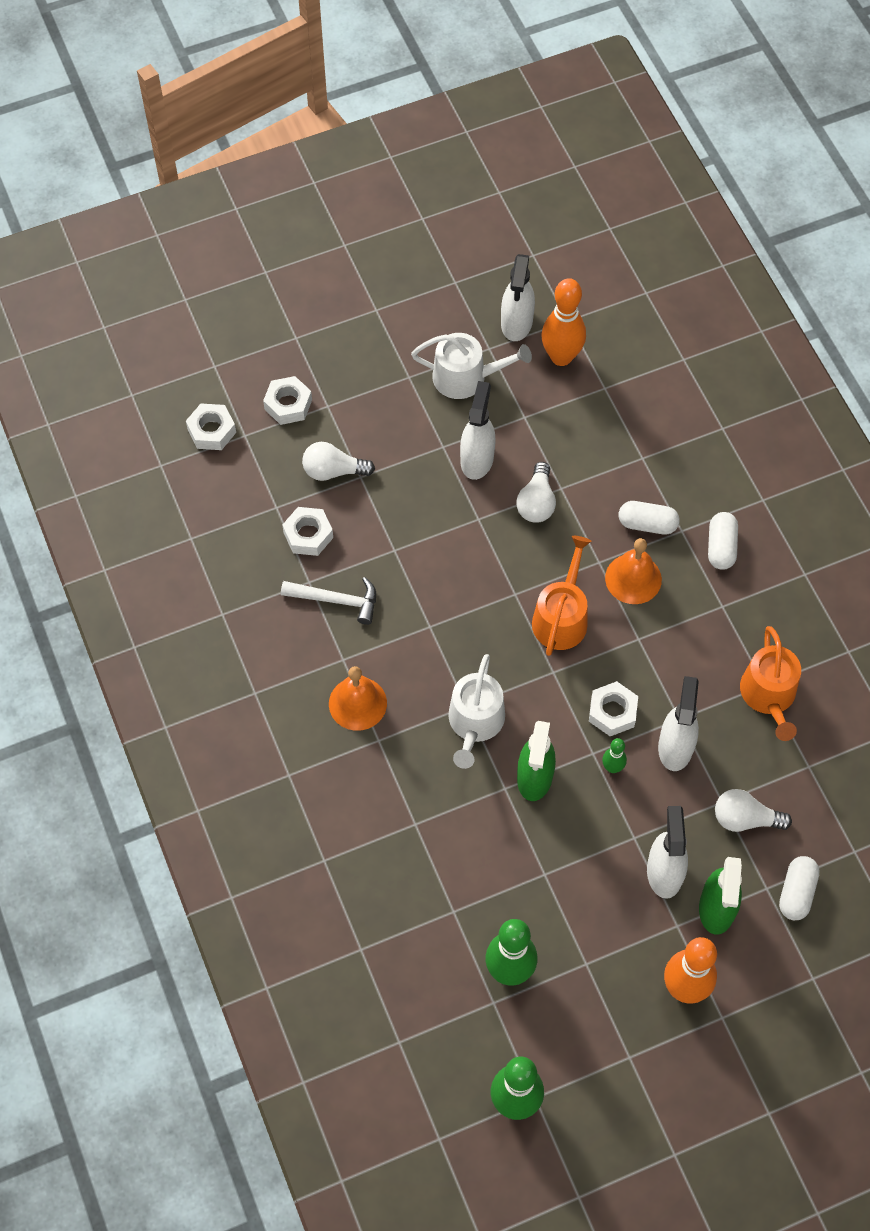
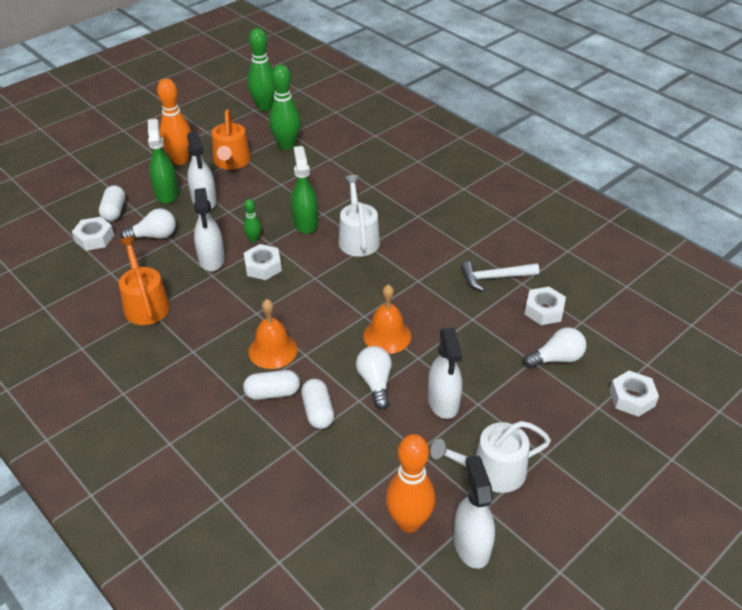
camera: 160 degrees right, 20 degrees down
white nut [186,404,236,450] -> white nut moved to [72,217,114,251]
orange bell [329,666,387,731] -> orange bell moved to [363,284,411,354]
orange watering can [532,536,591,656] -> orange watering can moved to [212,110,251,170]
white capsule [708,512,738,570] -> white capsule moved to [301,379,334,429]

